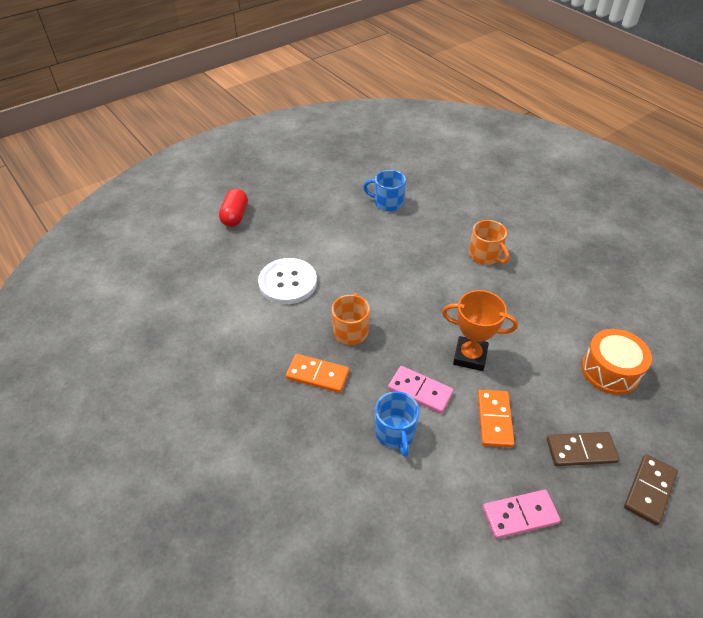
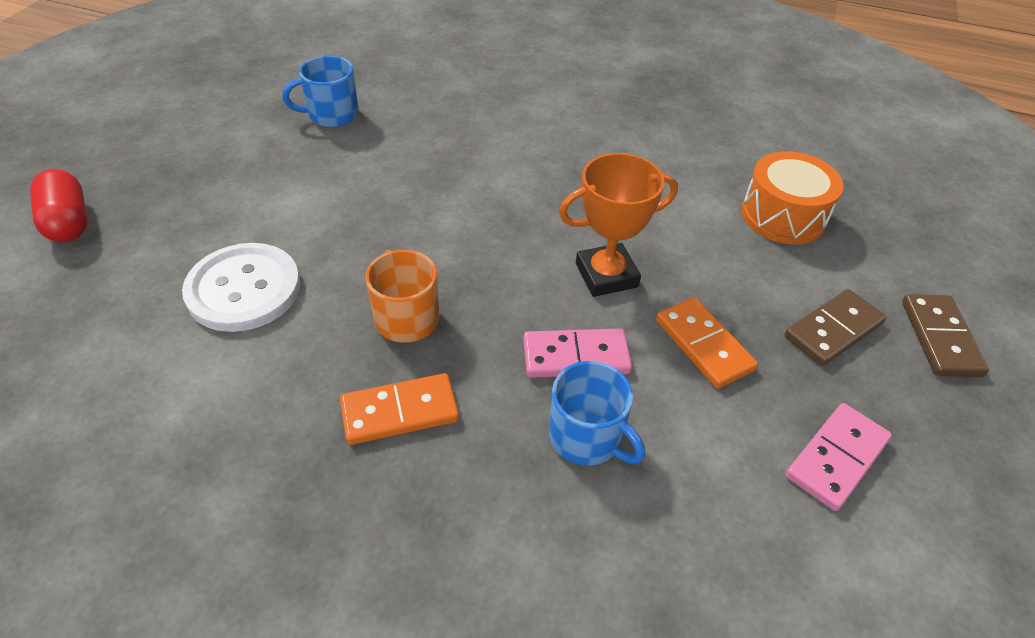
camera: 35 degrees left, 0 degrees up
orange mug [469,220,509,265] -> none

